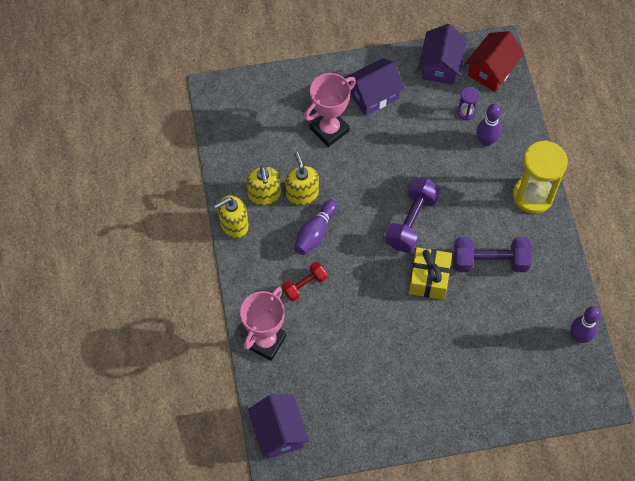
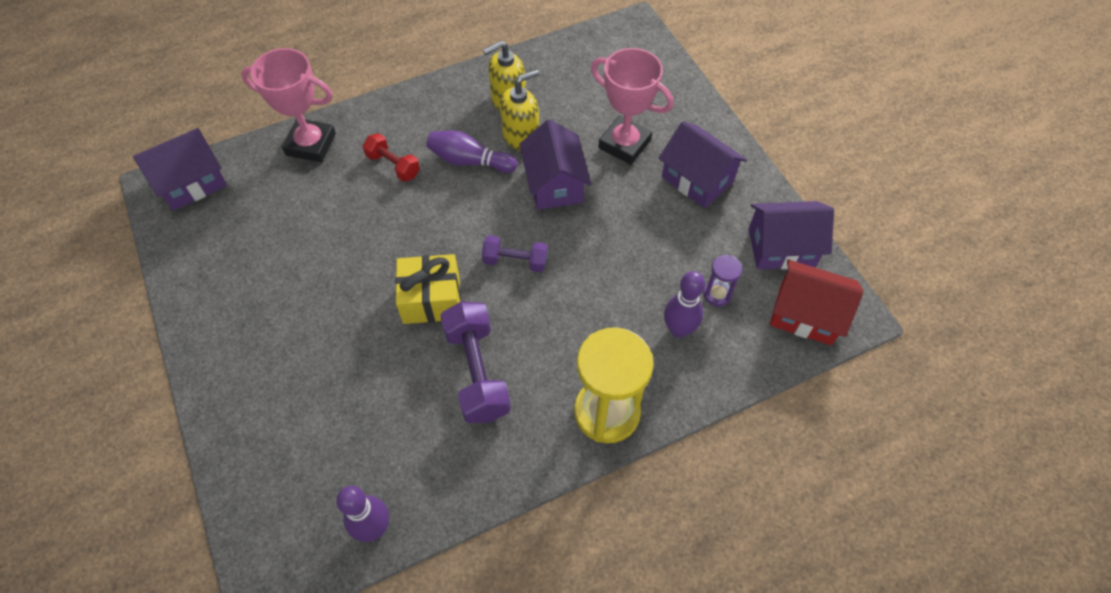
camera: 75 degrees right, 5 degrees down
yellow soap dispenser [214,195,249,239] -> none
purple dumbbell [385,177,440,253] -> purple dumbbell [482,235,548,272], size x0.59
none -> purple house [519,119,591,210]

